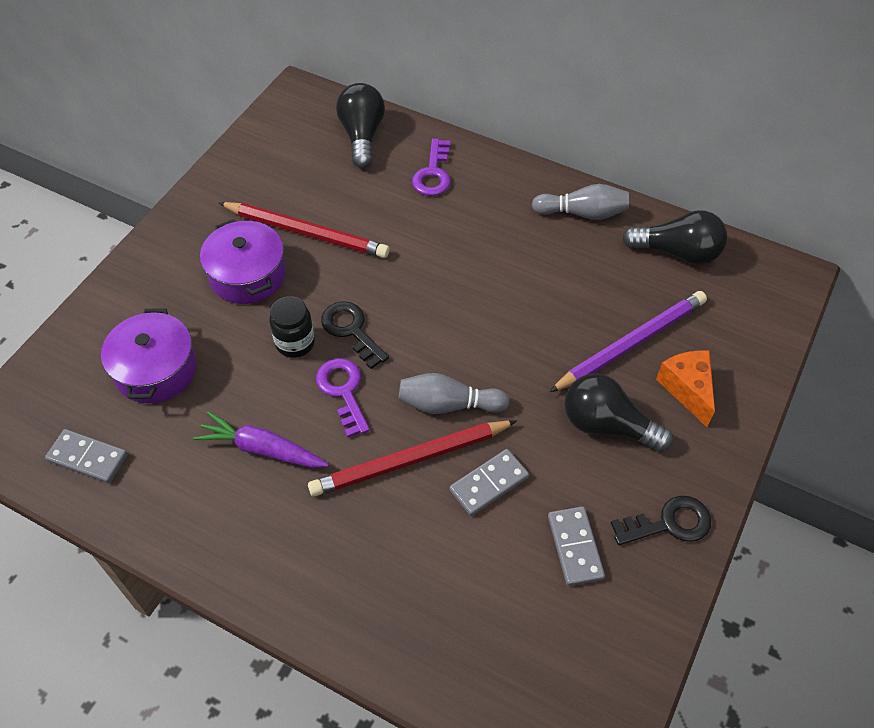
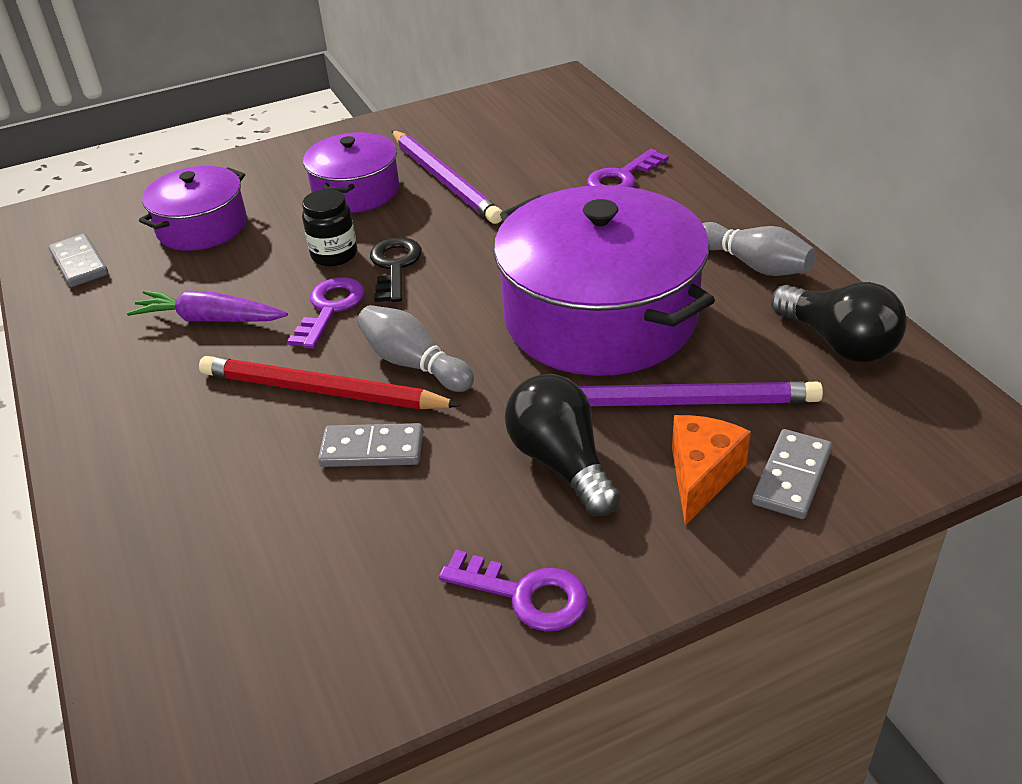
camera: 40 degrees right, 15 degrees down
purple carrot [193,412,329,468] -> purple carrot turned 45 degrees counterclockwise [127,290,288,322]
red pencil [218,202,390,258] -> purple pencil [391,130,502,224]
black light bulb [336,83,385,168] -> none
grey domino [548,506,605,586] -> grey domino moved to [752,429,832,519]
black key [611,496,711,545] -> purple key [439,550,588,631]
none -> purple pot [494,185,715,376]

